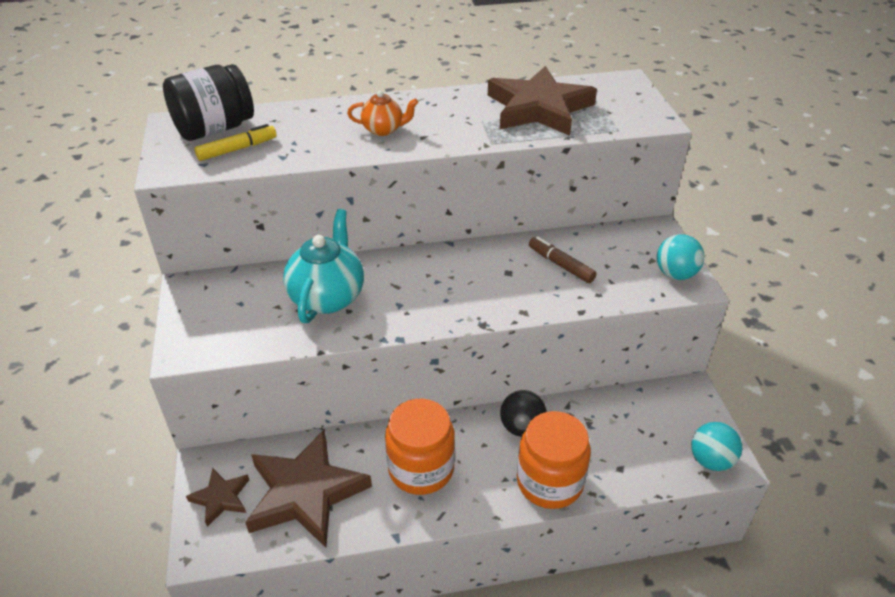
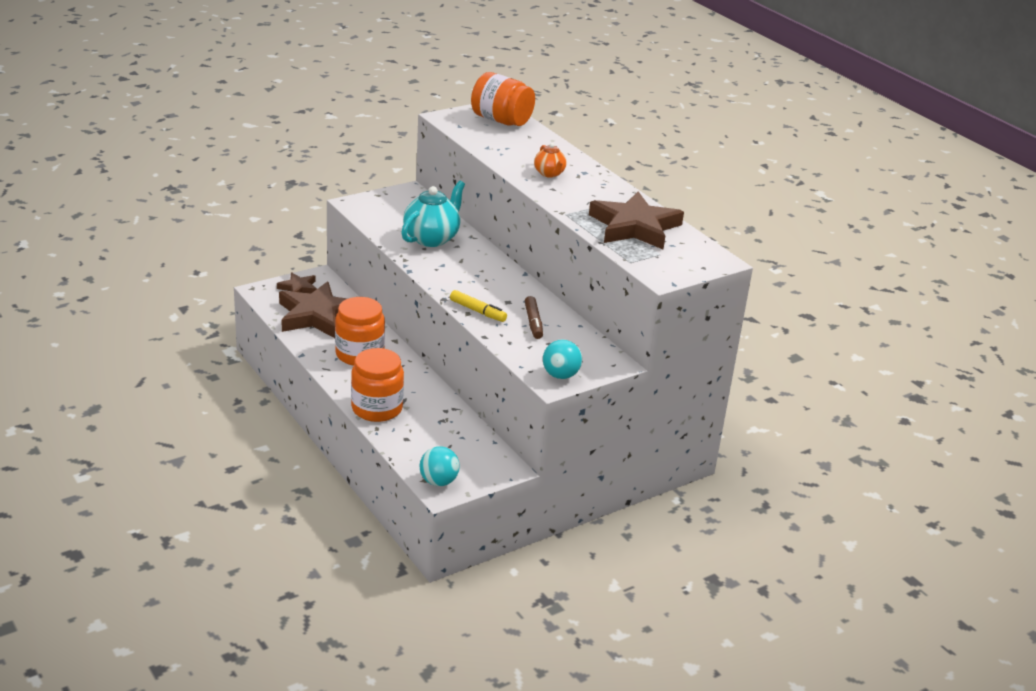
camera: 65 degrees right, 10 degrees down
black jar [163,64,254,141] -> orange jar [471,72,535,126]
yellow marker [195,124,277,161] -> yellow marker moved to [450,290,507,322]
turquoise teapot [283,209,364,323] -> turquoise teapot turned 45 degrees counterclockwise [401,181,465,247]
black ball [500,390,547,437] -> none
brown marker [529,236,597,283] -> brown marker turned 150 degrees clockwise [525,296,543,339]

